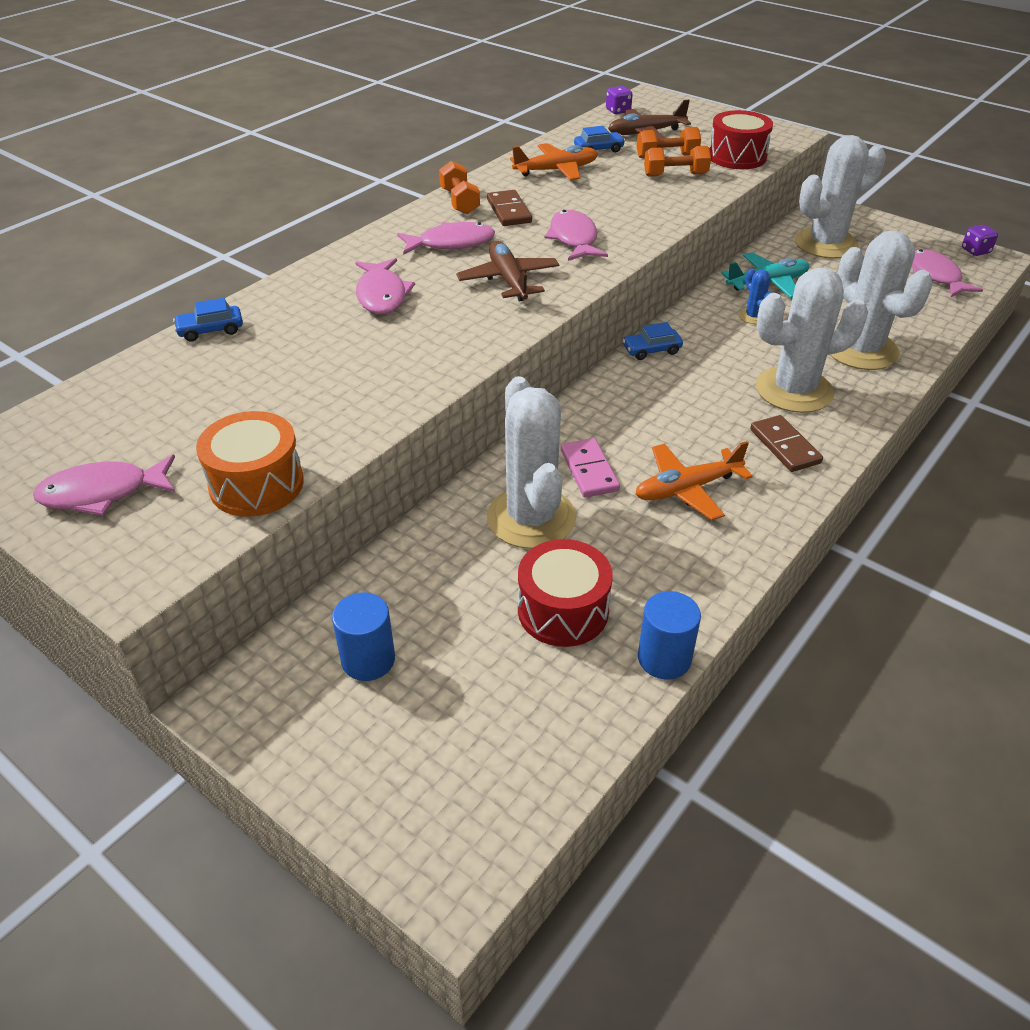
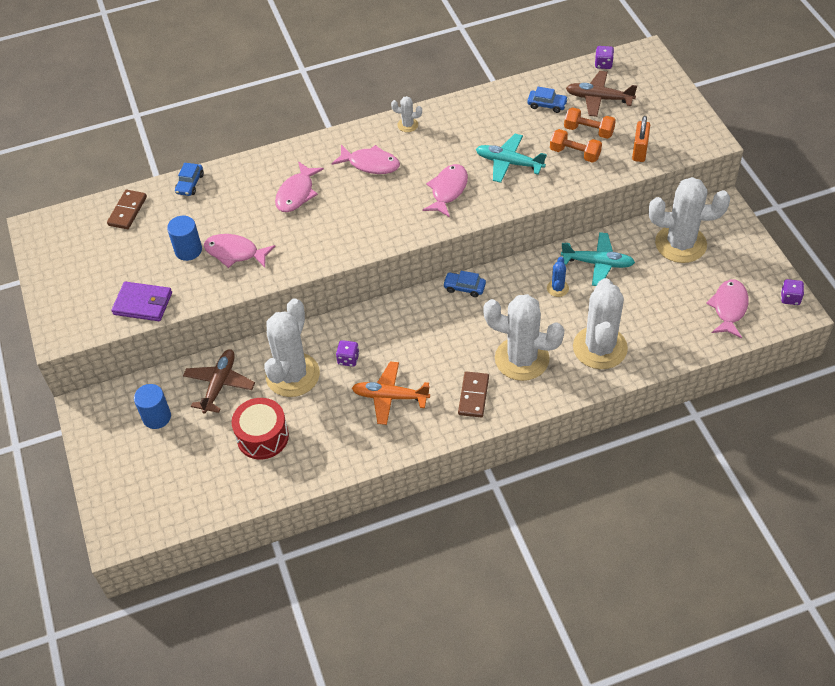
camera: 35 degrees right, 10 degrees up
pink fish [33,455,175,516] -> pink fish moved to [204,234,276,268]
blue car [173,298,243,342] -> blue car turned 90 degrees counterclockwise [175,163,204,196]
orange drum [196,411,304,517] -> purple wallet [111,282,172,321]
orange dumbbell [439,161,480,214] -> white cactus [391,96,422,132]
brown plane [456,241,559,302] -> brown plane moved to [183,349,255,414]
brown domino [487,190,532,226] -> brown domino moved to [107,190,147,229]
orange plane [510,143,598,180] -> none
pink domino [561,438,620,497] -> purple dice [336,340,359,367]
blue cylinder [638,591,701,680] -> blue cylinder moved to [167,216,202,261]
red drum [709,110,773,169] -> orange padlock [632,116,650,162]
none -> turquoise plane [476,134,547,183]

